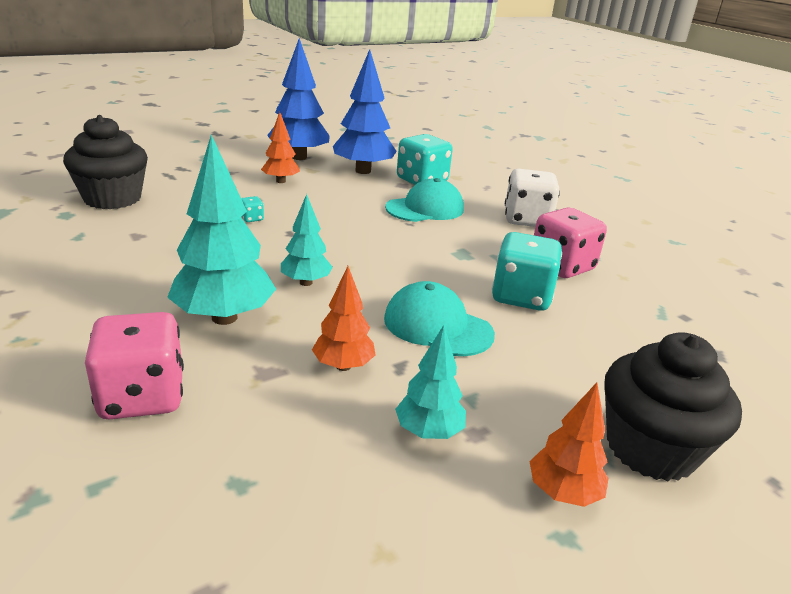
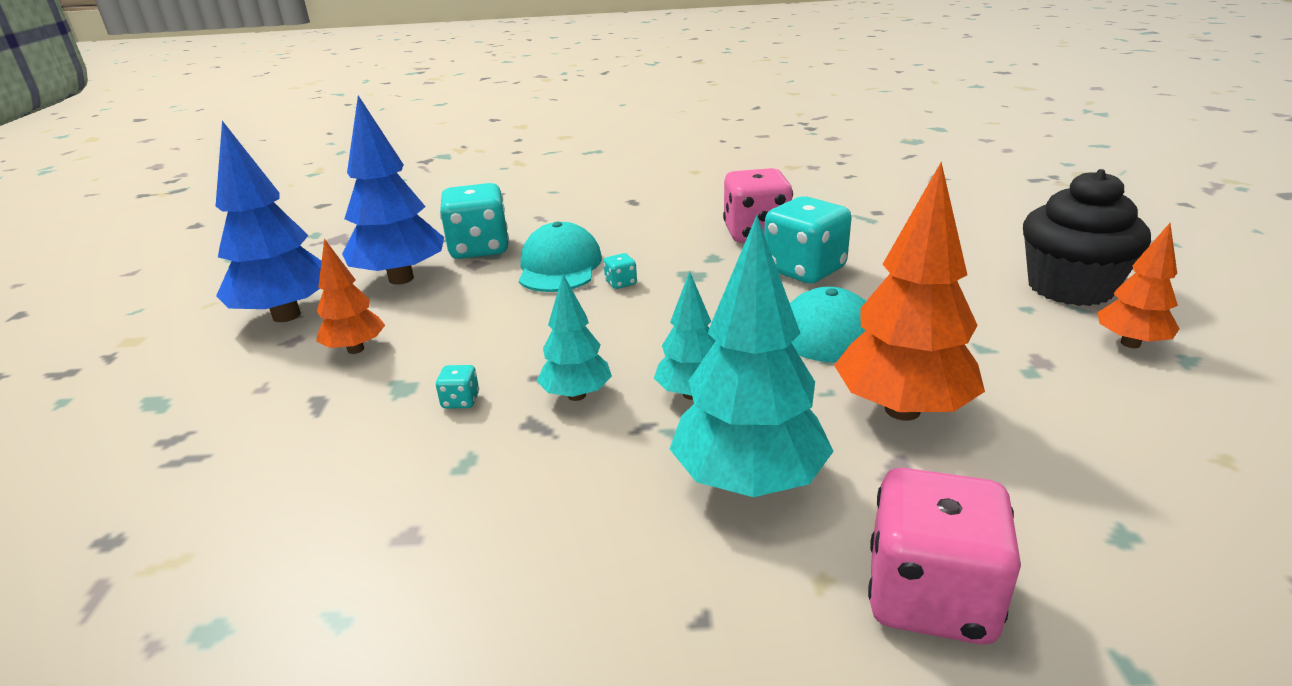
camera: 55 degrees left, 0 degrees up
black cupcake [63,115,148,209] -> none
orange tree [312,266,376,371] -> orange tree [834,162,985,421], size x1.77
turquoise tree [395,325,466,439] -> turquoise tree moved to [537,274,612,401]
white dice [505,169,560,227] -> none
none -> turquoise dice [604,253,637,289]

